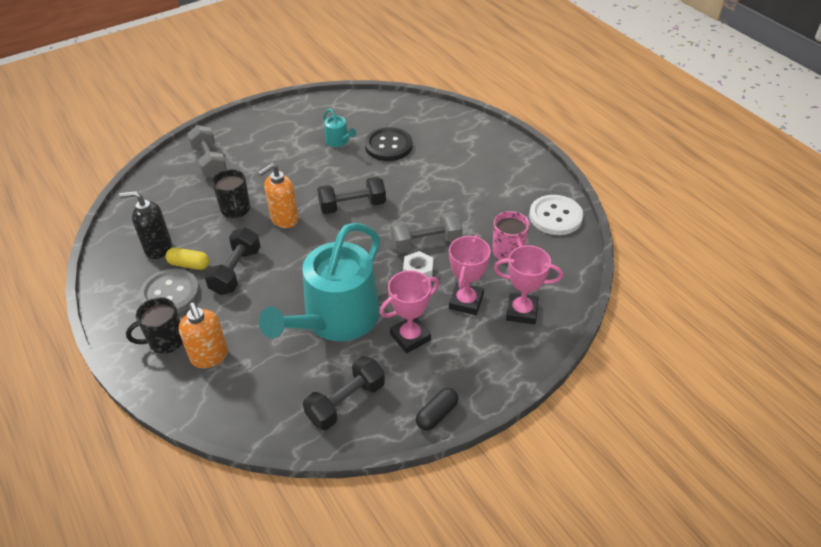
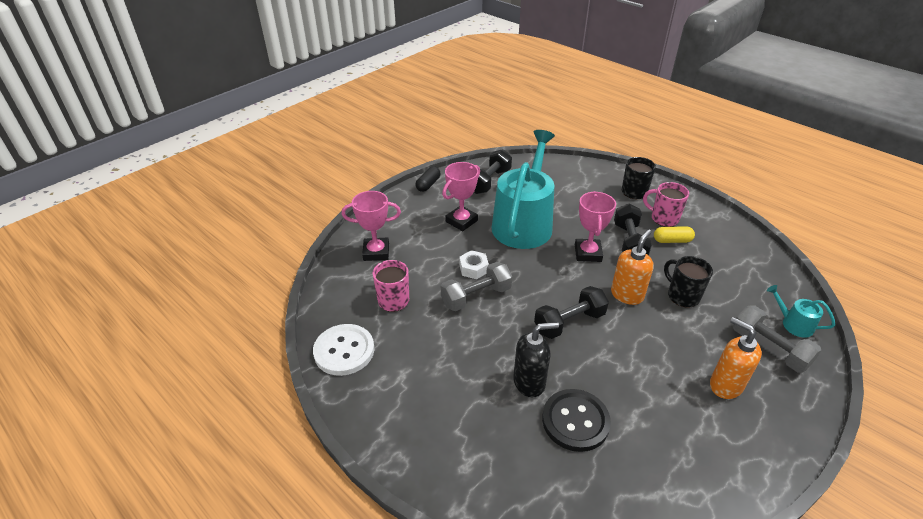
camera: 165 degrees right, 5 degrees down
black soap dispenser [119,191,172,259] -> black soap dispenser moved to [513,322,559,397]
grey button [139,268,200,314] -> pink mug [643,182,689,227]
orange soap dispenser [179,303,228,368] -> orange soap dispenser moved to [710,317,762,399]
turquoise watering can [323,109,357,147] -> turquoise watering can moved to [767,285,835,338]
pink trophy [449,235,491,315] -> pink trophy moved to [575,191,616,262]

